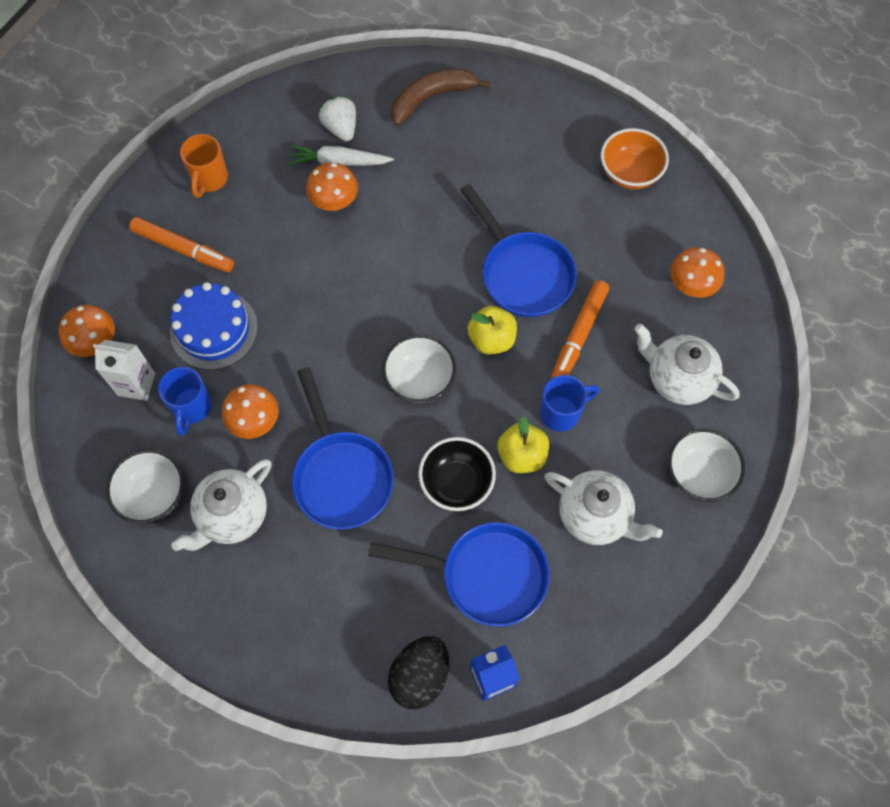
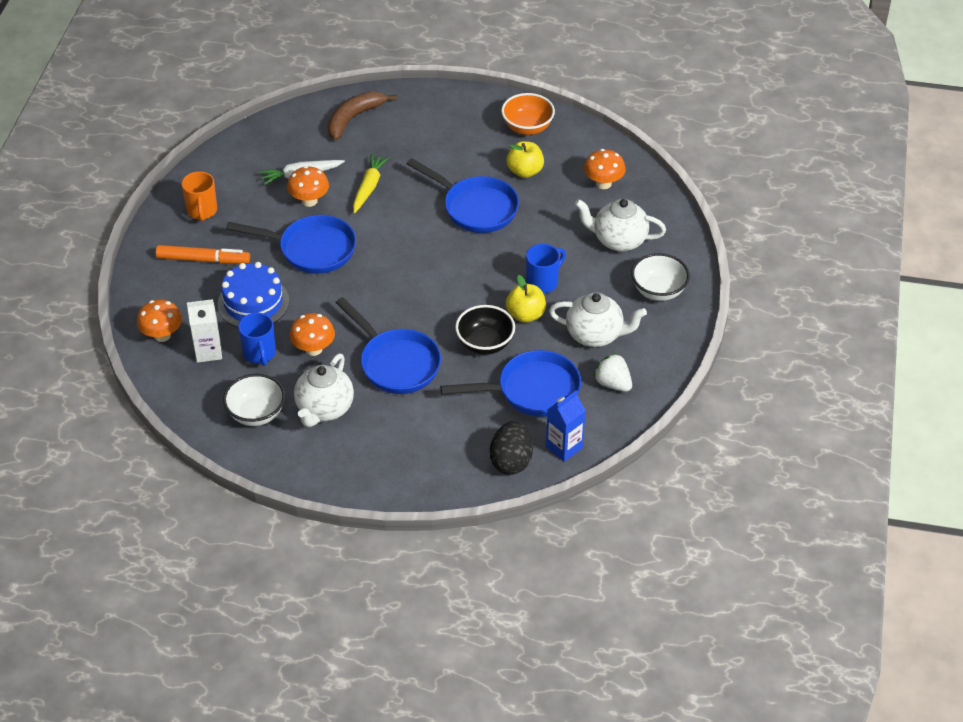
camera: 20 degrees left, 20 degrees down
white strawberry [319,96,356,141] -> white strawberry moved to [594,353,632,392]
white bowl [382,334,456,403] -> none
yellow apple [467,306,517,355] -> yellow apple moved to [507,141,544,178]
orange marker [551,280,609,379] -> none
none -> blue pan [226,215,356,274]
none -> yellow carrot [353,154,390,213]

